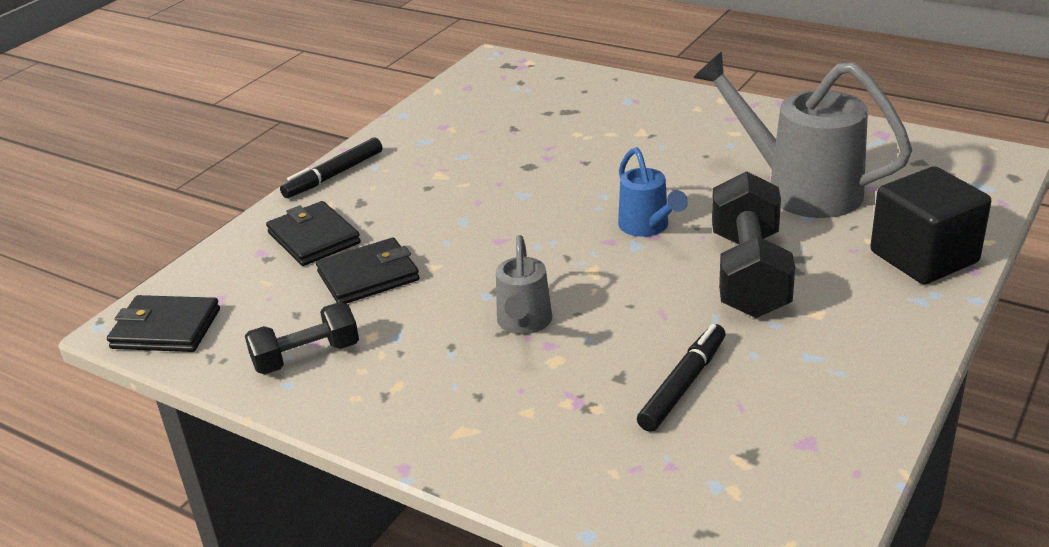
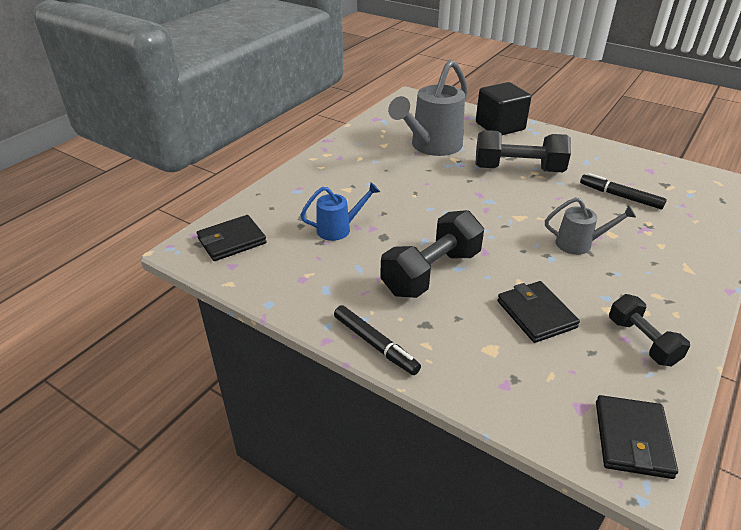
camera: 90 degrees left, 5 degrees up
black wallet [266,201,361,266] -> black wallet moved to [197,215,267,261]
blue watering can [618,147,688,237] -> blue watering can moved to [300,182,380,241]
none -> black dumbbell [381,210,484,298]

